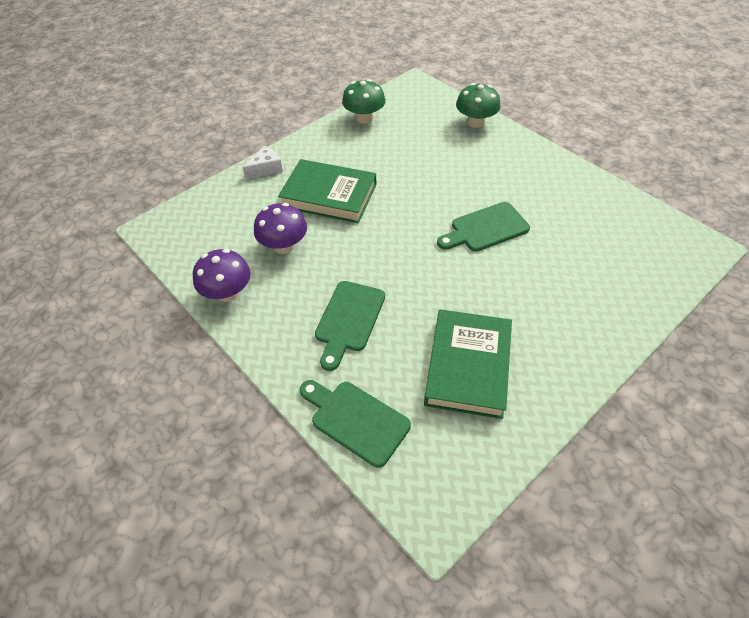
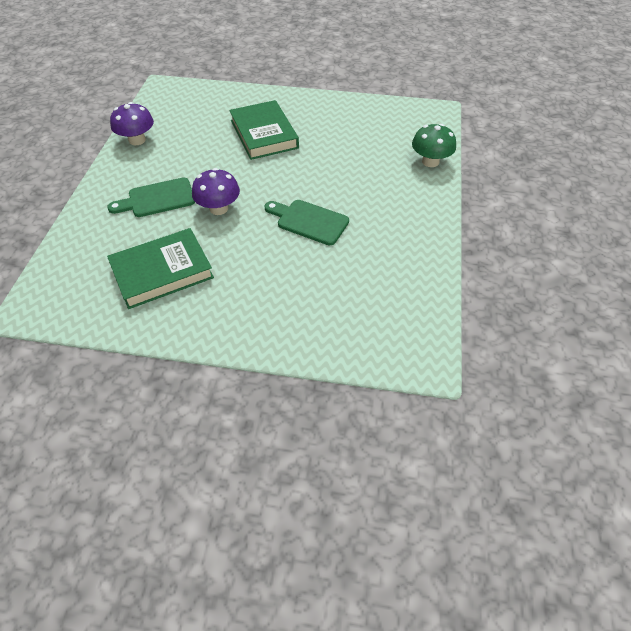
camera: 50 degrees right, 0 degrees up
white cheese [242,146,283,179] -> none
purple mushroom [254,203,307,254] -> purple mushroom moved to [192,168,240,215]
green cutting board [300,380,411,468] -> none
green mushroom [342,79,386,124] -> none

